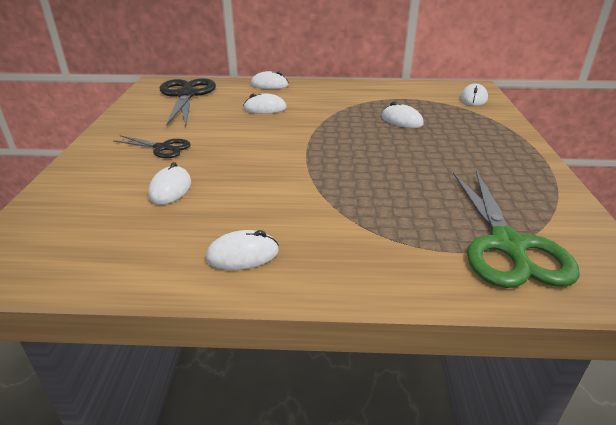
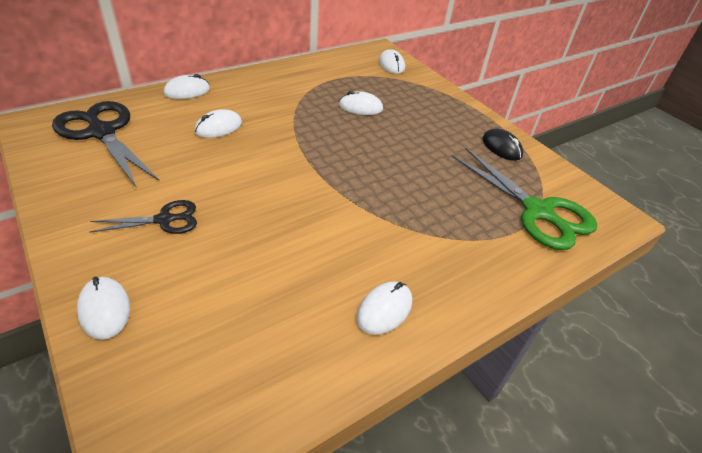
camera: 40 degrees left, 10 degrees up
white mouse [148,162,191,205] -> white mouse moved to [77,277,130,340]
none -> black mouse [482,128,523,161]

